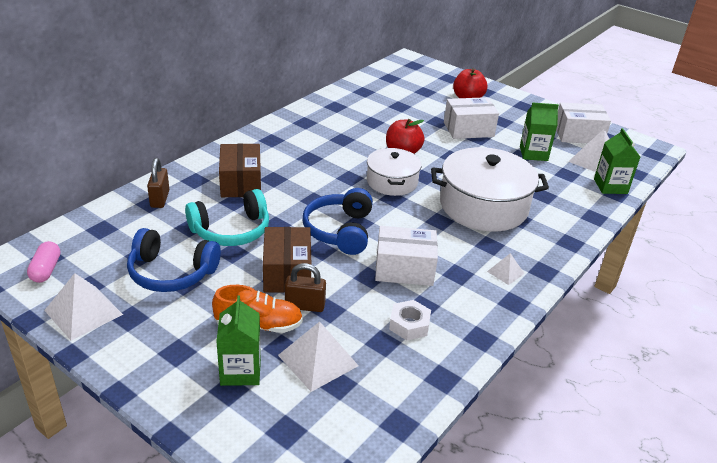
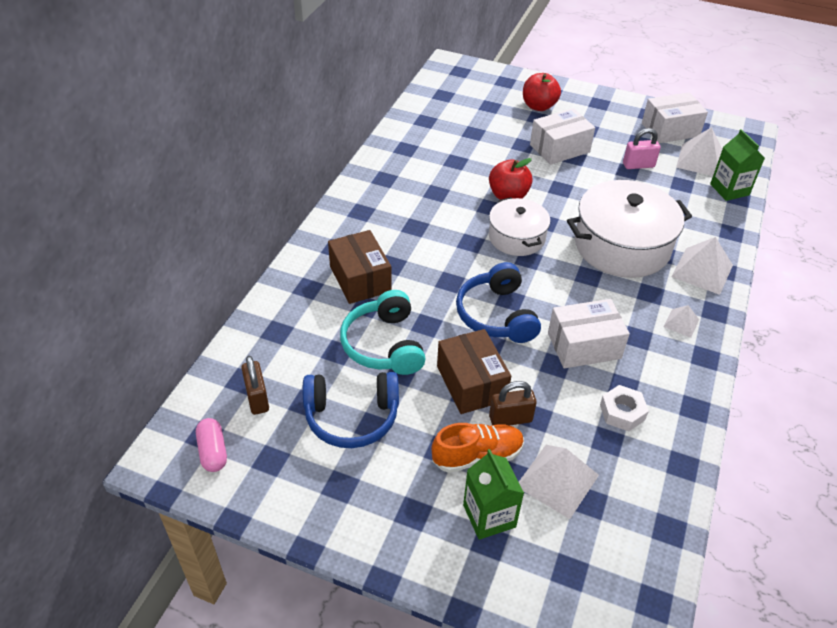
camera: 15 degrees left, 10 degrees up
white pyramid [44,273,123,341] -> white pyramid moved to [672,237,733,295]
brown padlock [147,158,170,208] -> brown padlock moved to [241,356,269,415]
turquoise headphones [185,189,269,246] -> turquoise headphones turned 120 degrees clockwise [340,290,426,375]
green carton [520,102,559,161] -> pink padlock [623,128,661,169]

